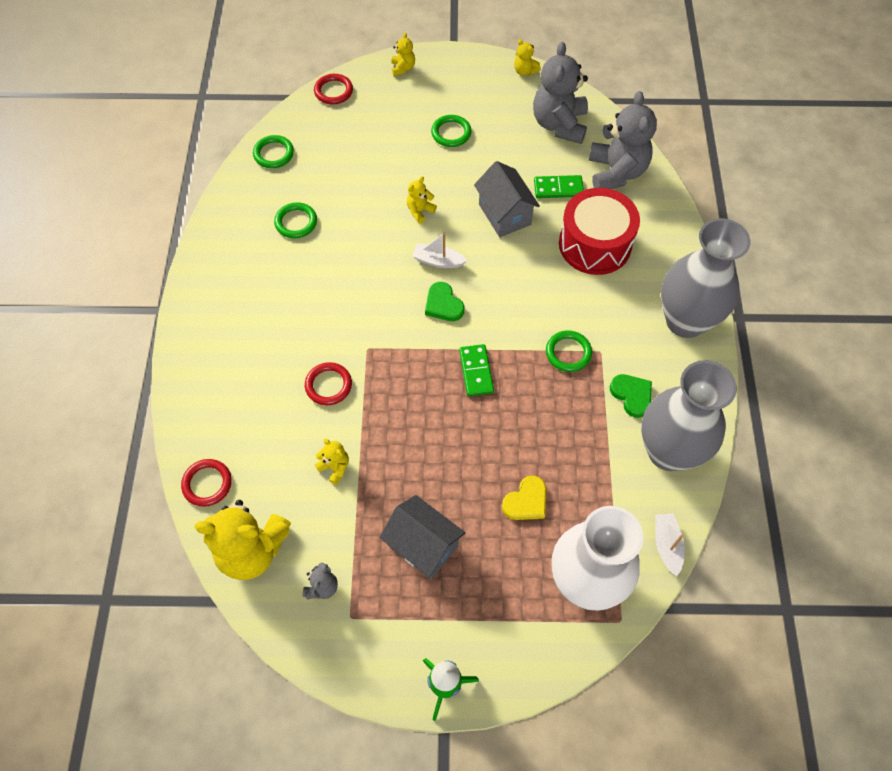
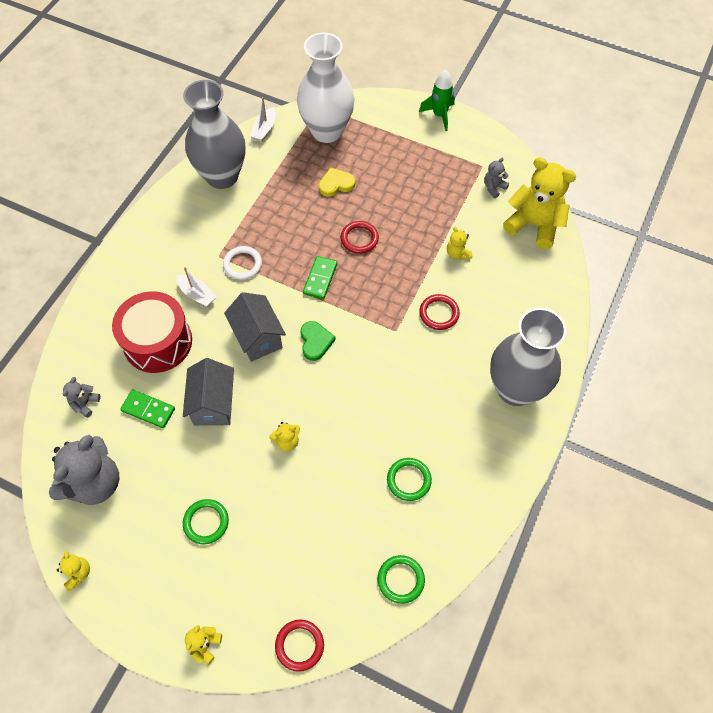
camera: 155 degrees left, 0 degrees up
red ring [181,459,232,507] -> red ring moved to [341,221,379,254]
grey house [379,495,465,580] -> grey house moved to [224,292,286,362]
white boat [412,233,467,268] -> white boat moved to [176,267,217,307]
green ring [546,330,592,372] -> white ring [223,246,262,280]
grey teddy bear [589,91,657,189] -> grey teddy bear [63,377,100,418], size x0.45
green heart [610,374,652,418] -> none
grey vase [661,218,750,338] -> grey vase moved to [490,308,566,406]

